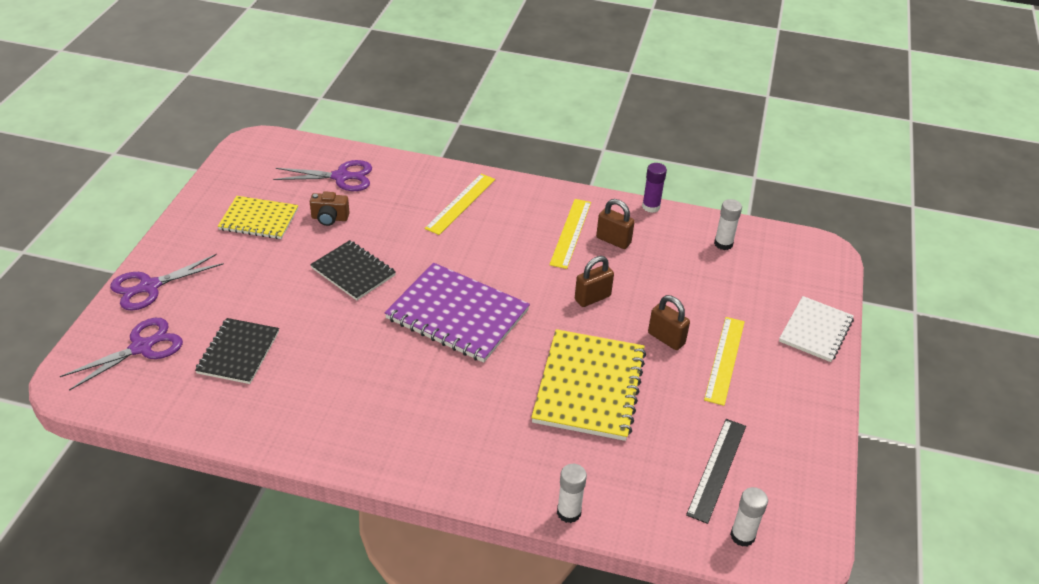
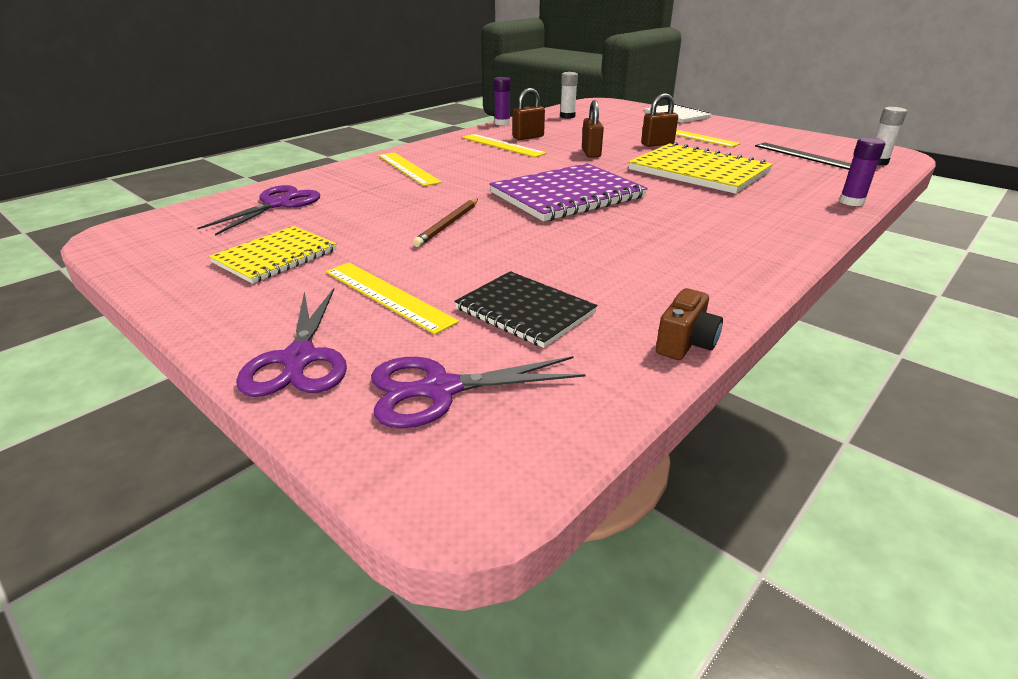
camera: 60 degrees left, 10 degrees down
purple scissors [60,318,183,391] -> purple scissors turned 90 degrees counterclockwise [371,356,586,429]
brown camera [310,191,350,226] -> brown camera moved to [656,288,723,360]
black notebook [310,240,396,300] -> brown pencil [413,199,478,247]
white glue stick [557,464,587,523] -> purple glue stick [839,137,885,206]
none -> yellow ruler [326,263,459,334]

